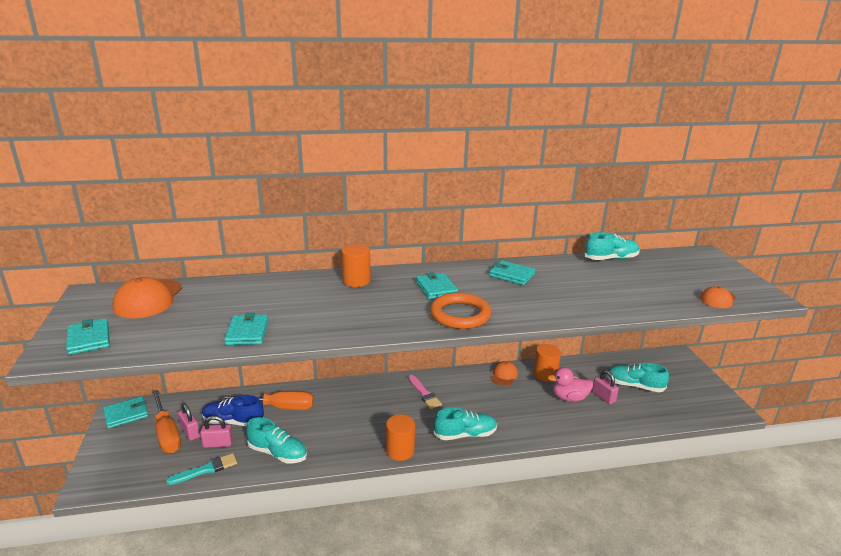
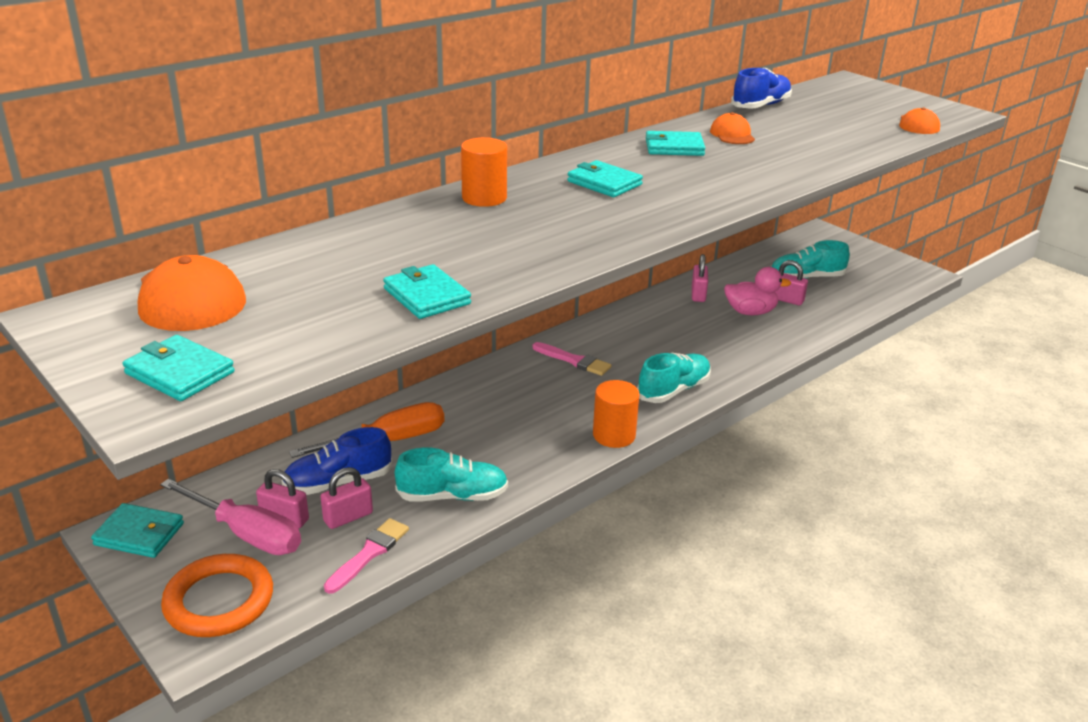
camera: 30 degrees left, 5 degrees up
turquoise wallet [103,396,148,429] -> turquoise wallet turned 75 degrees clockwise [91,503,184,558]
orange screwdriver [152,390,181,453] -> pink screwdriver [160,479,301,555]
turquoise brush [166,453,237,485] -> pink brush [324,518,409,594]
orange ring [430,293,491,329] -> orange ring moved to [161,554,273,637]
orange cap [491,361,518,386] -> orange cap moved to [710,112,755,144]
orange cylinder [533,344,561,382] -> pink padlock [692,254,708,302]
pink duck [547,367,593,402] -> pink duck turned 150 degrees counterclockwise [724,267,791,315]
turquoise shoe [584,232,640,260] -> blue shoe [731,68,792,109]

